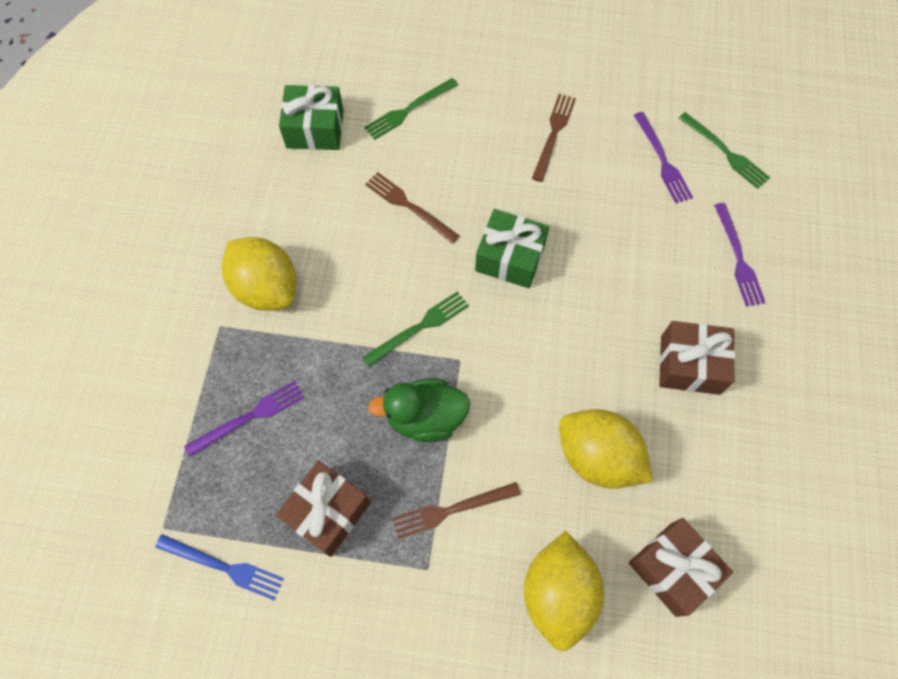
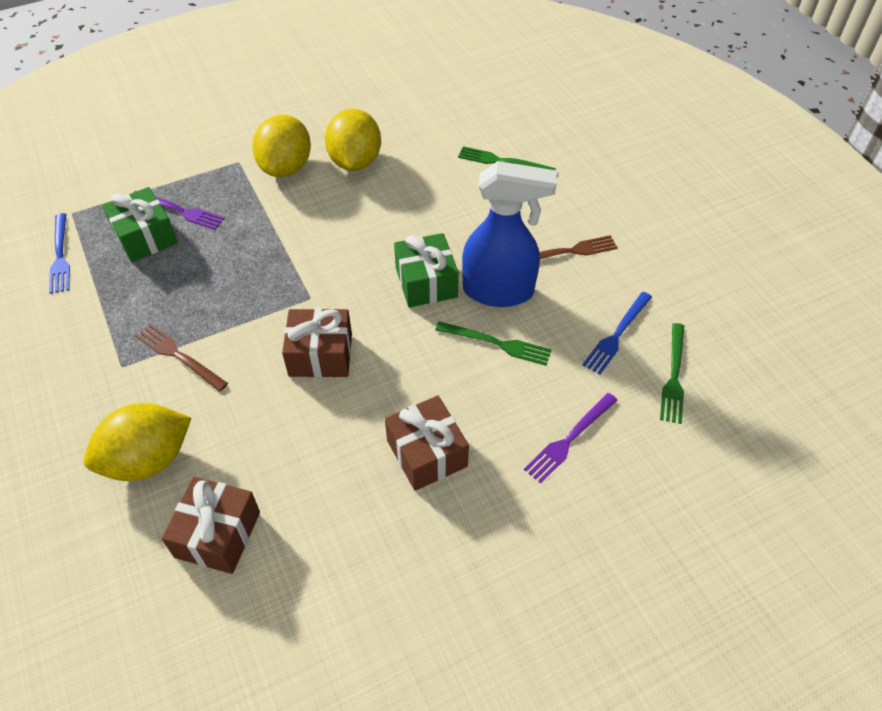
camera: 55 degrees right, 15 degrees down
brown gift [276,461,370,557] -> brown gift moved to [282,308,352,377]
green gift [279,85,344,150] -> green gift moved to [102,187,178,262]
green fork [362,291,469,367] -> green fork moved to [435,322,552,366]
brown fork [365,172,460,244] -> none
green duck [368,378,470,442] -> none
yellow lemon [559,409,653,489] -> yellow lemon moved to [325,109,381,171]
purple fork [634,112,693,203] -> blue fork [583,292,652,375]
none -> blue spray bottle [462,161,557,307]

